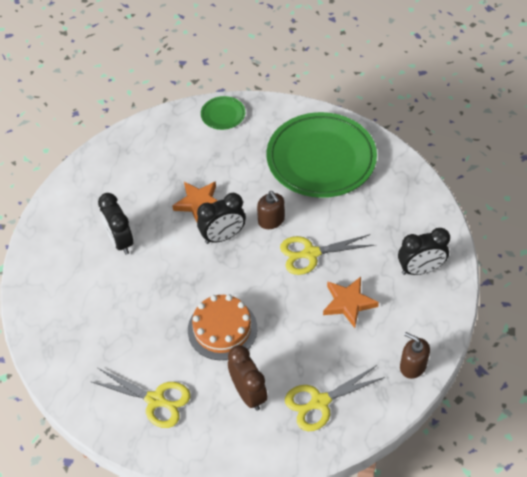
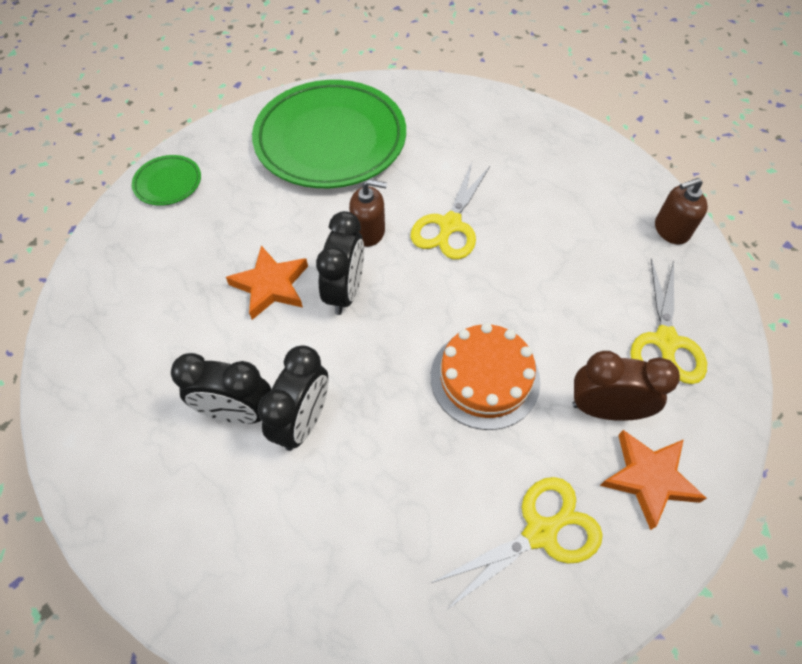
camera: 55 degrees left, 5 degrees up
orange star [323,277,379,328] -> orange star moved to [600,430,707,530]
black clock [398,228,450,275] -> black clock moved to [258,346,328,451]

